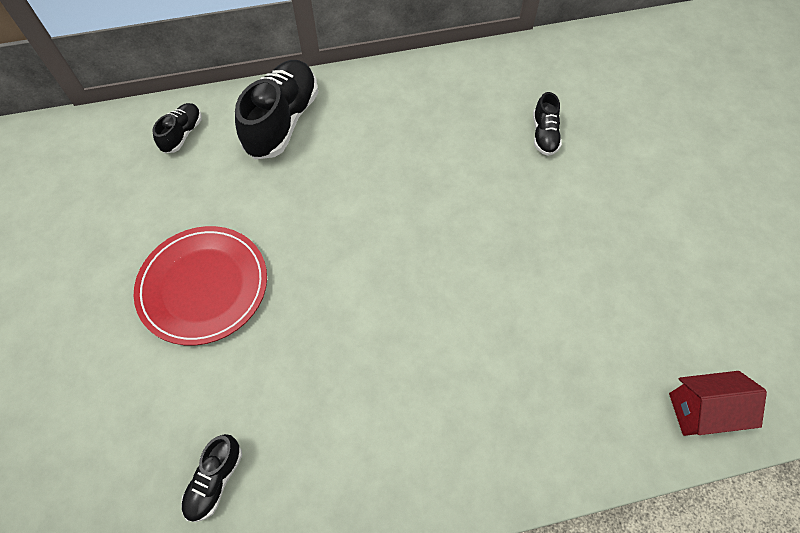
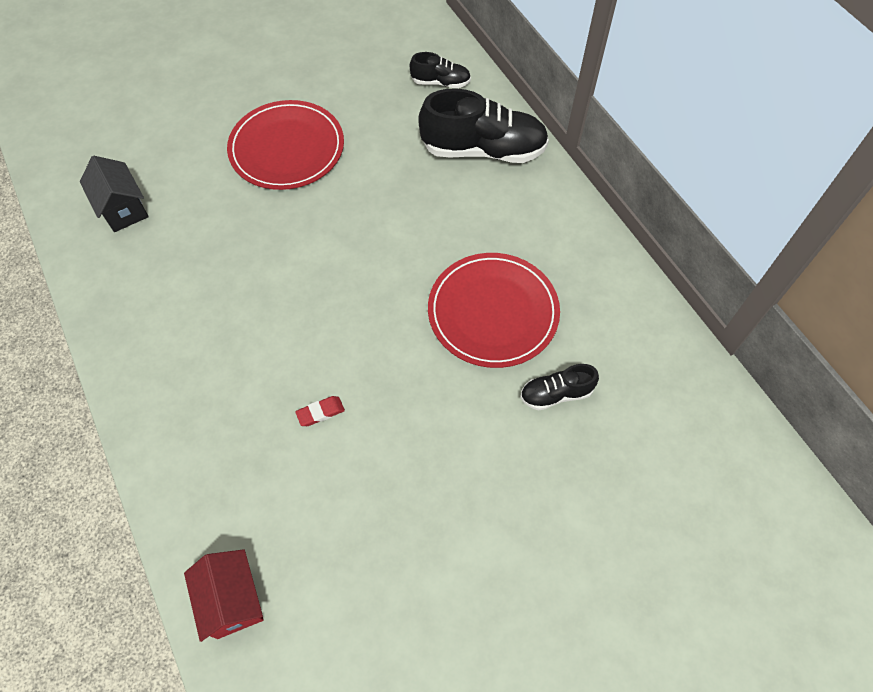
camera: 75 degrees right, 0 degrees up
black shoe [181,434,242,522] -> black house [80,156,149,232]
none -> red eraser [295,396,345,426]
none -> red plate [428,253,560,368]

